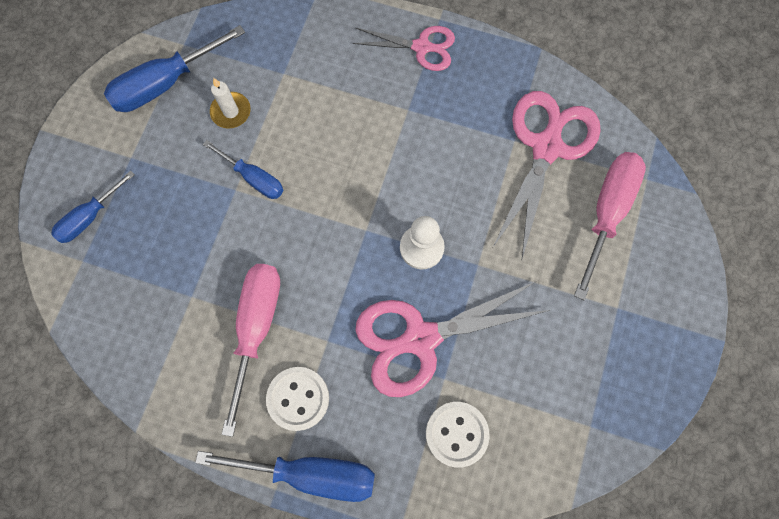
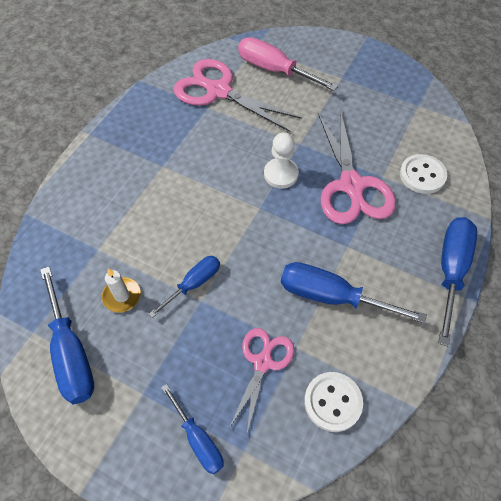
camera: 80 degrees left, 15 degrees down
pink screwdriver [222,264,280,437] -> blue screwdriver [281,262,427,323]
white button [266,367,329,431] -> white button moved to [304,372,363,432]
pink scissors [352,26,455,71] -> pink scissors moved to [229,328,294,433]

